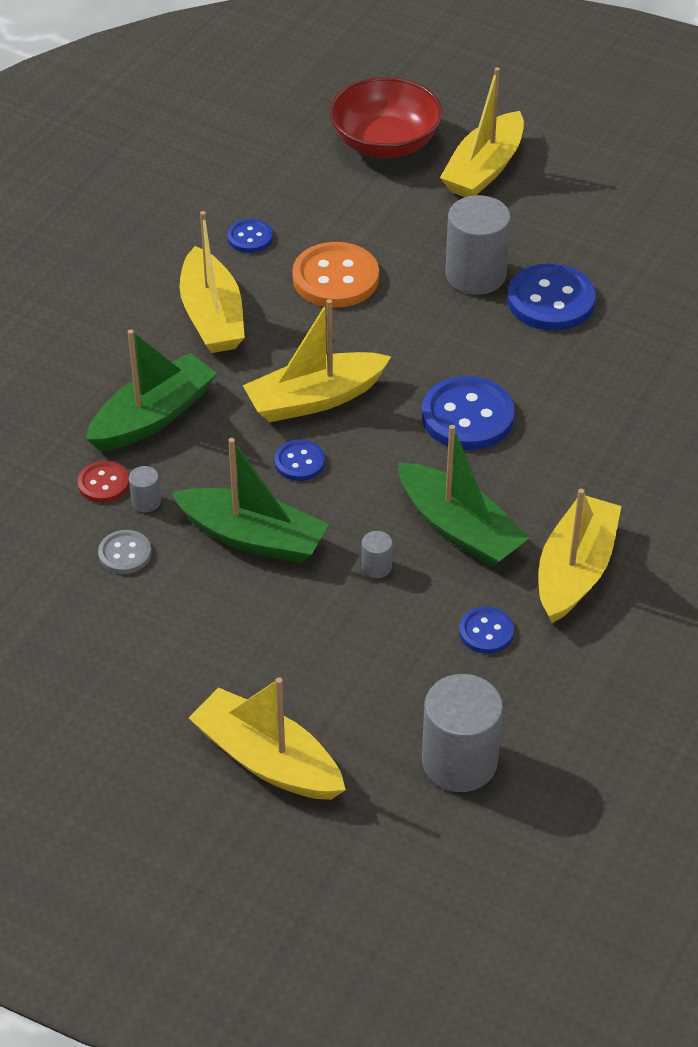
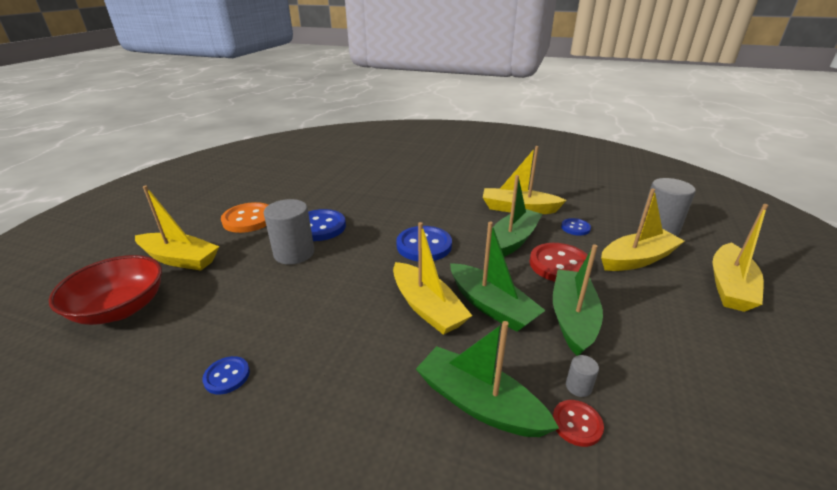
camera: 100 degrees left, 15 degrees down
grey button [98,530,152,574] -> none
yellow boat [180,211,245,353] -> yellow boat moved to [601,189,684,271]
blue button [274,440,325,481] -> green boat [450,222,546,332]
orange button [292,242,379,308] -> orange button moved to [221,202,268,233]
grey cylinder [362,531,392,578] -> red button [529,243,588,282]

